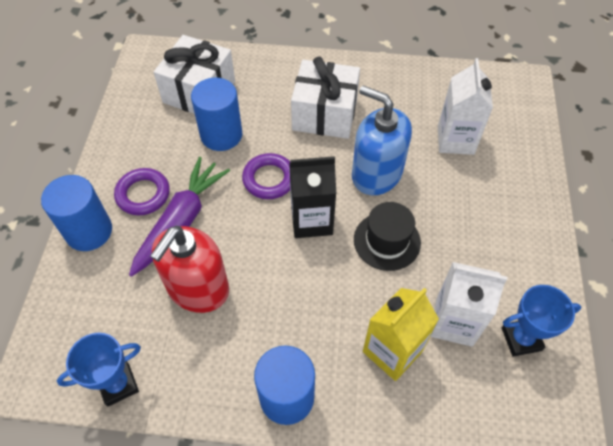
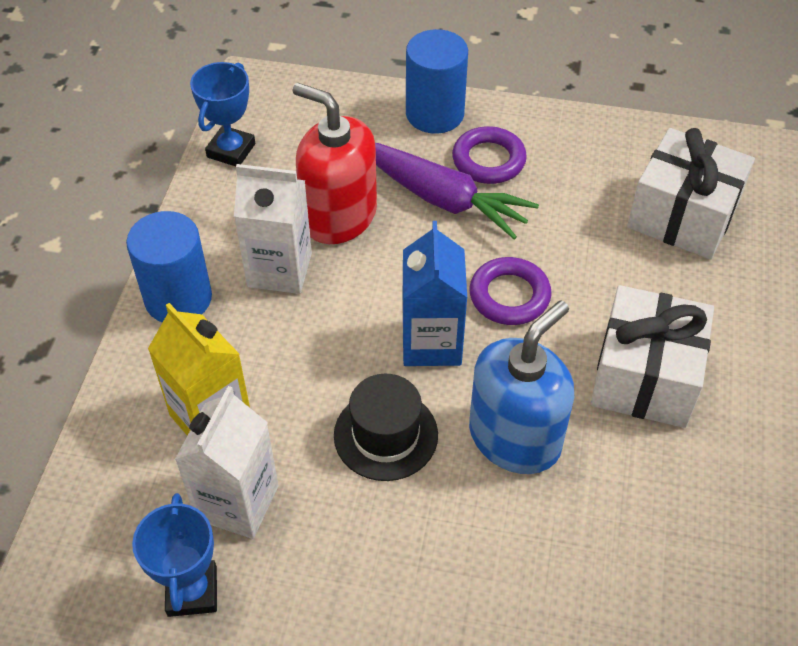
camera: 95 degrees right, 5 degrees down
blue trophy [57,333,141,407] -> blue trophy turned 45 degrees clockwise [190,62,255,166]
blue cylinder [191,77,242,151] -> none
black carton [289,156,336,238] -> blue carton [402,221,467,366]
white carton [438,58,493,155] -> white carton moved to [234,164,312,294]

